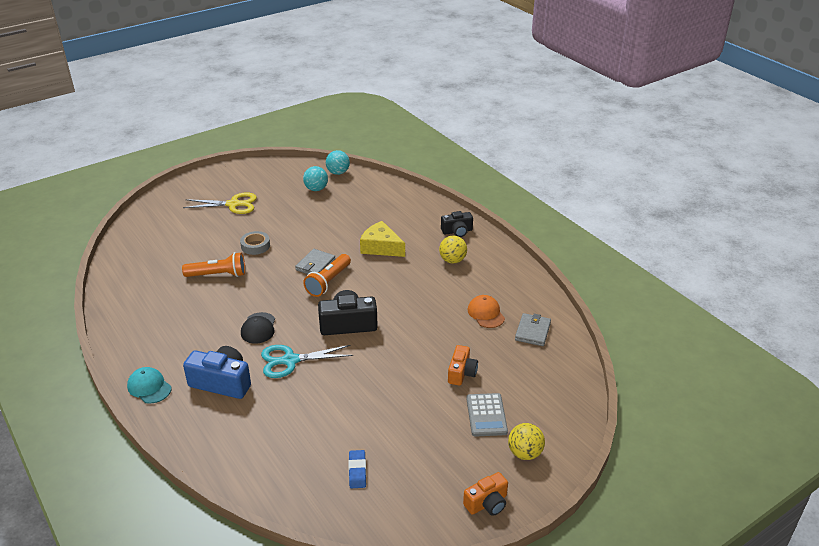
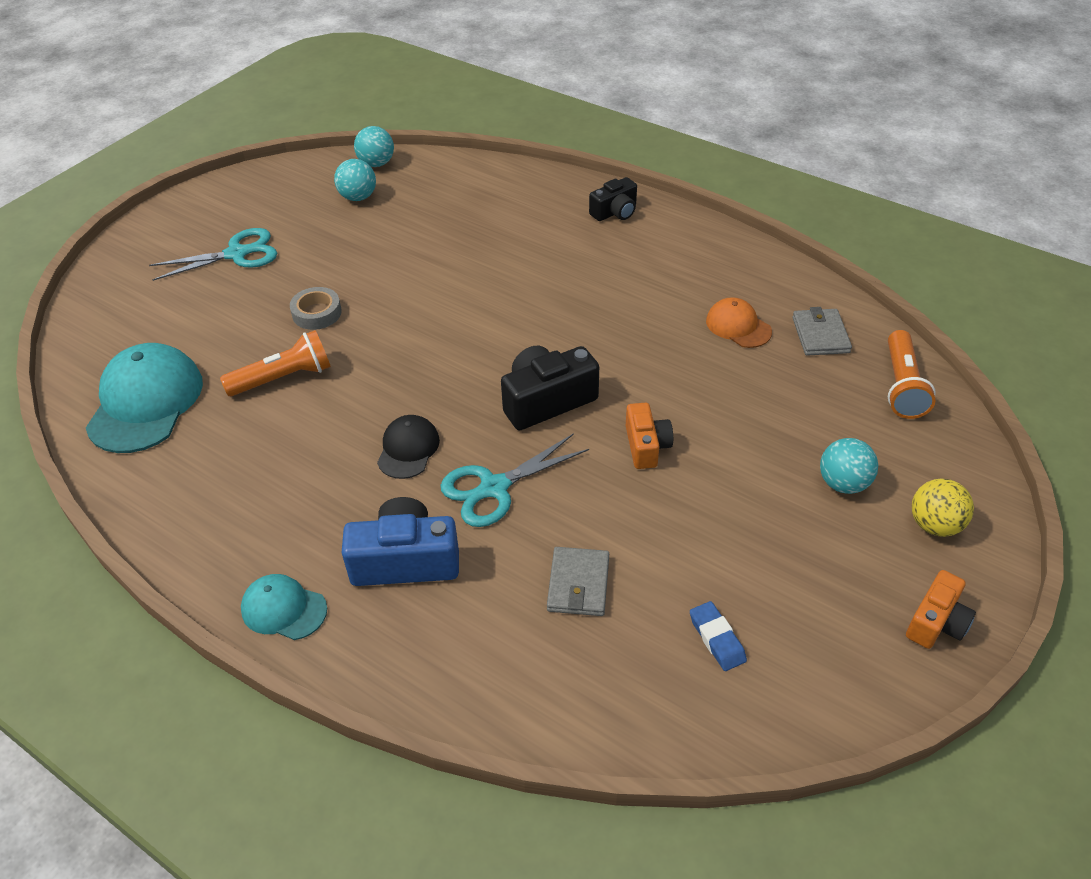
camera: 20 degrees left, 10 degrees up
yellow scissors [183,192,257,214] -> turquoise scissors [149,228,277,281]
black cap [241,312,275,344] -> black cap turned 150 degrees counterclockwise [377,415,440,479]
grey wallet [295,249,335,274] -> grey wallet moved to [547,547,609,616]
orange flashlight [303,254,351,297] -> orange flashlight moved to [888,330,936,419]
yellow cheese [360,221,405,257] -> none
yellow ball [439,236,467,264] -> none
orange camera [448,345,478,386] -> orange camera moved to [626,403,673,469]
grey calculator [467,393,508,437] -> turquoise ball [820,438,878,494]
none -> turquoise cap [86,343,203,453]

